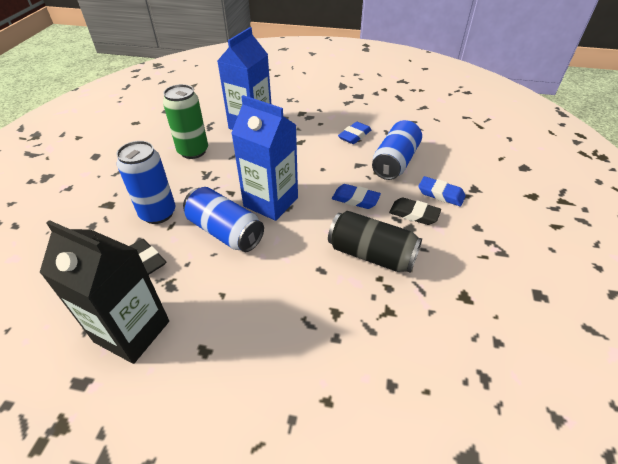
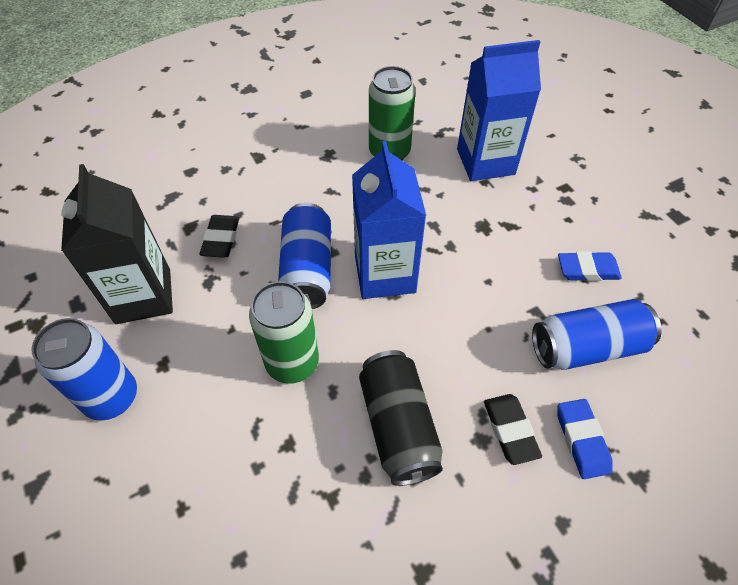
camera: 50 degrees right, 10 degrees up
blue can [116,141,175,224] -> blue can moved to [32,318,137,421]
blue eraser [332,184,381,209] -> none
none -> green can [249,281,319,384]

